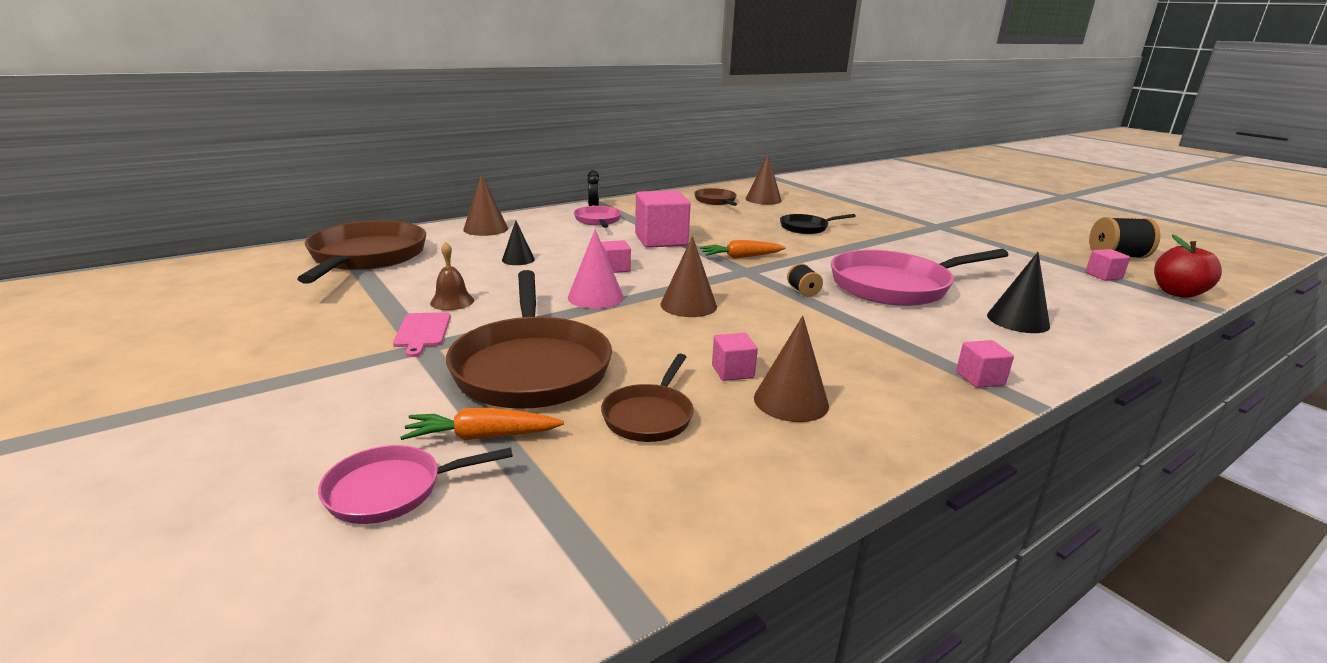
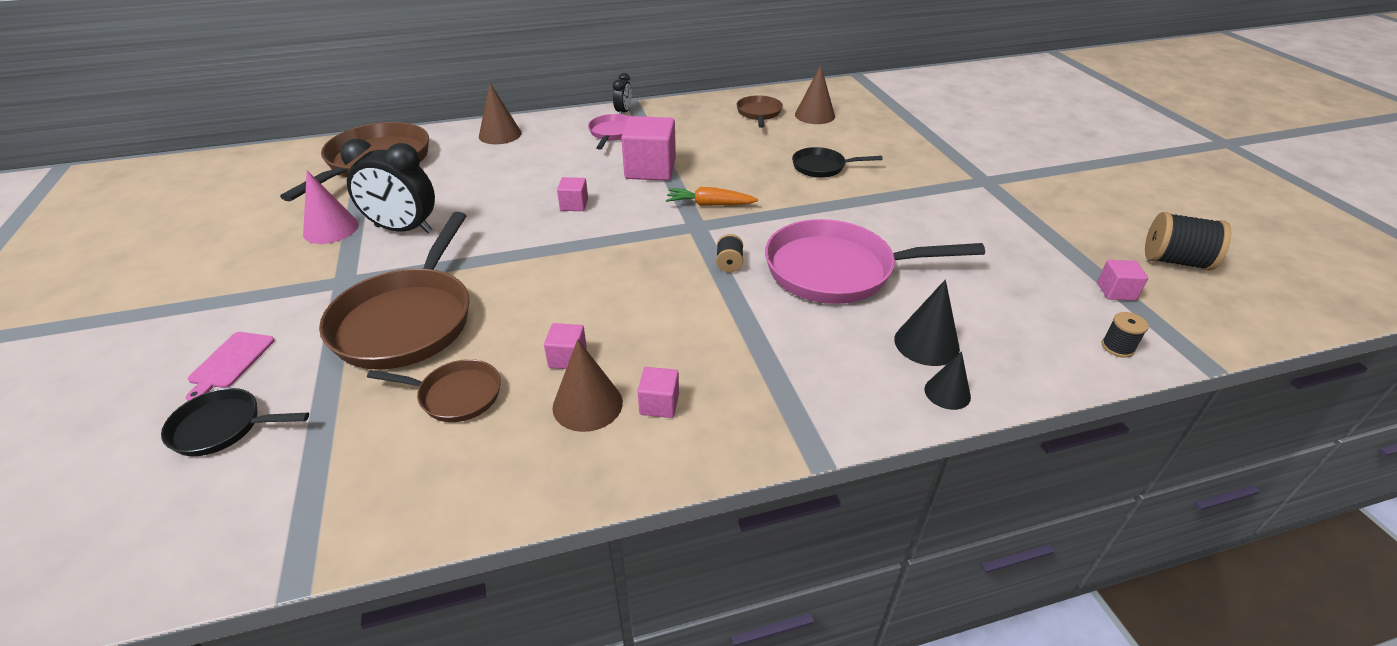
camera: 20 degrees right, 15 degrees up
pink pan [318,445,513,524] -> black pan [161,388,309,456]
pink cutting board [393,312,451,357] -> pink cutting board moved to [186,332,275,401]
orange carrot [400,408,564,440] -> none
brown bell [430,242,474,310] -> black clock [340,139,435,233]
black cone [502,221,535,265] -> black cone moved to [924,351,971,410]
pink cone [568,229,624,309] -> pink cone moved to [303,170,359,244]
brown pan [601,354,694,442] -> brown pan turned 120 degrees counterclockwise [367,359,501,422]
brown cone [660,236,717,317] -> none
pink cube [956,340,1014,388] -> pink cube moved to [637,367,679,418]
red apple [1154,234,1222,298] -> none
none -> black spool [1102,312,1149,358]

